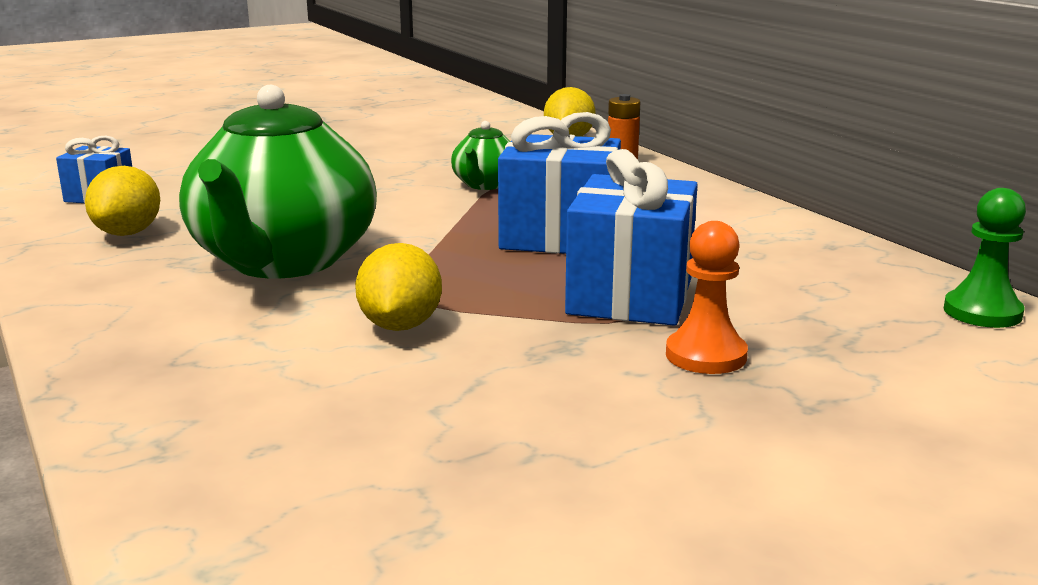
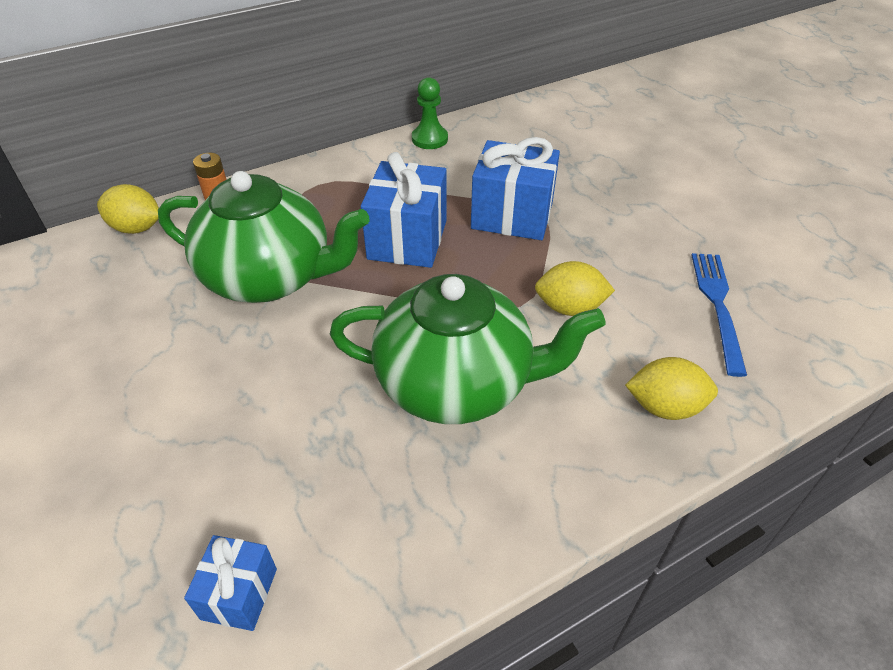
camera: 90 degrees left, 25 degrees up
yellow lemon [85,166,160,236] -> yellow lemon moved to [625,357,718,420]
green teapot [451,121,511,190] -> green teapot [158,171,370,303], size x2.22
orange pawn [666,221,748,374] -> none
green pawn [944,188,1026,328] -> green pawn moved to [412,77,448,149]
none -> blue fork [691,253,747,377]

